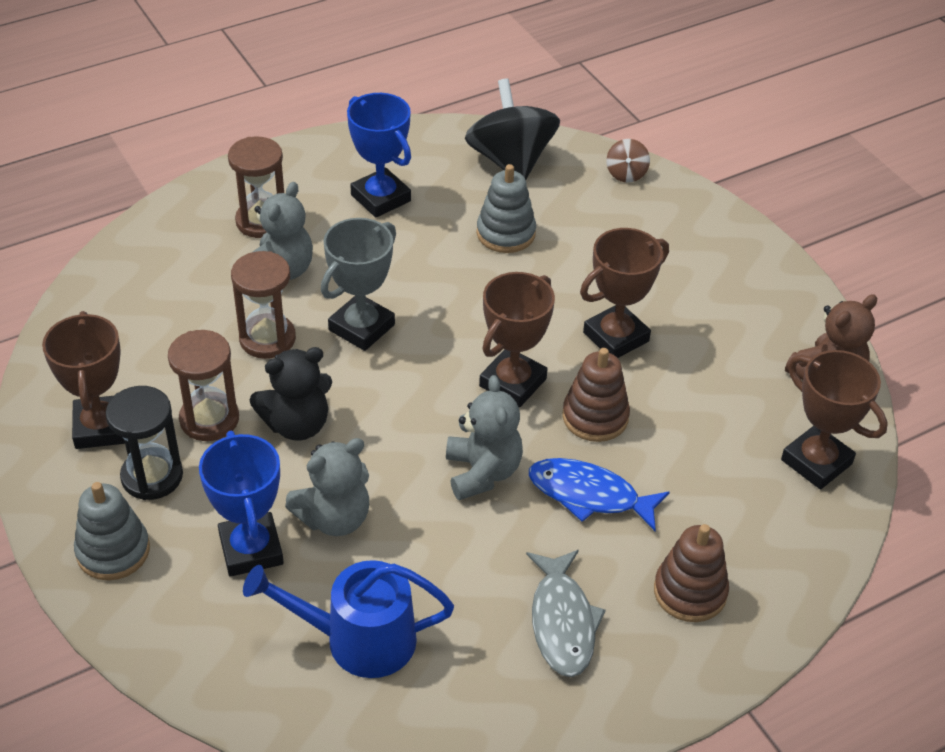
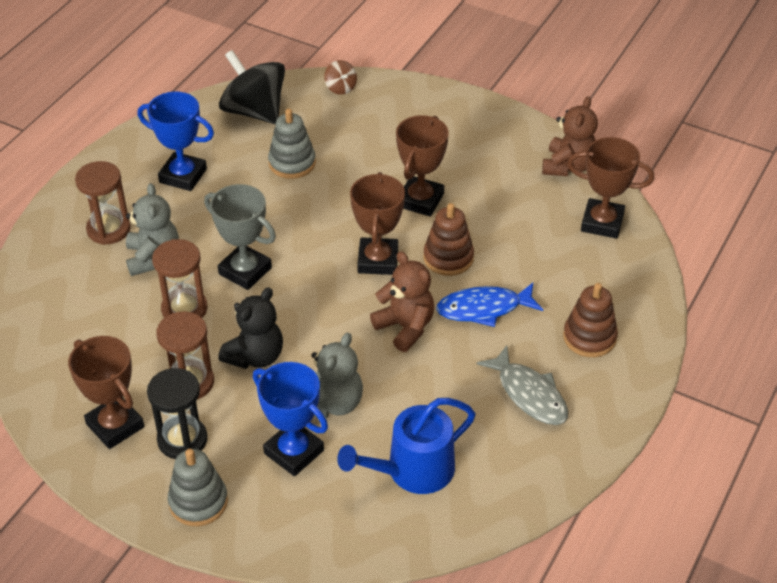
camera: 30 degrees left, 0 degrees up
grey trophy [321,218,396,351] -> grey trophy turned 60 degrees counterclockwise [204,184,276,290]
grey teddy bear [446,375,523,500] -> brown teddy bear [370,251,434,352]

